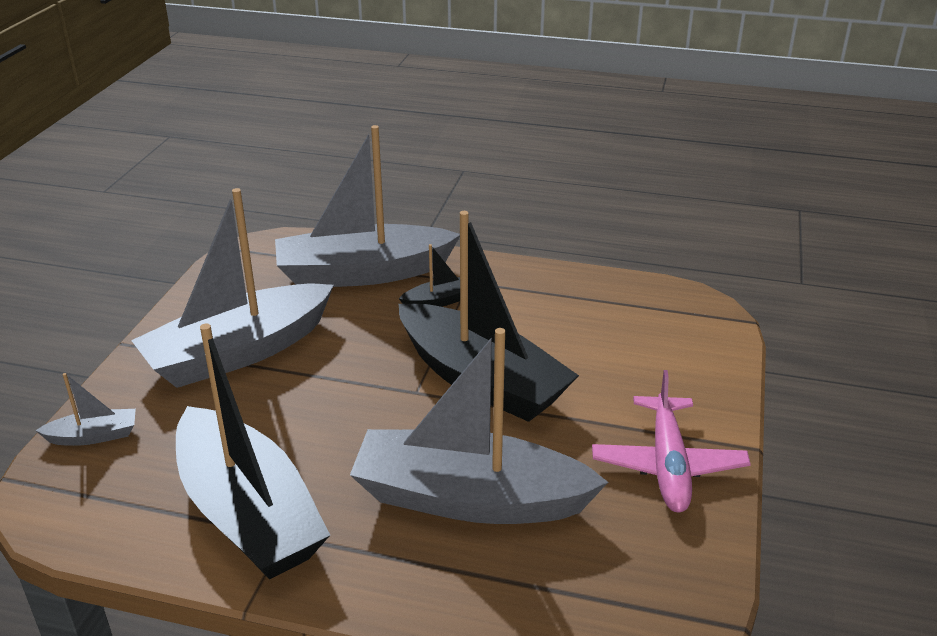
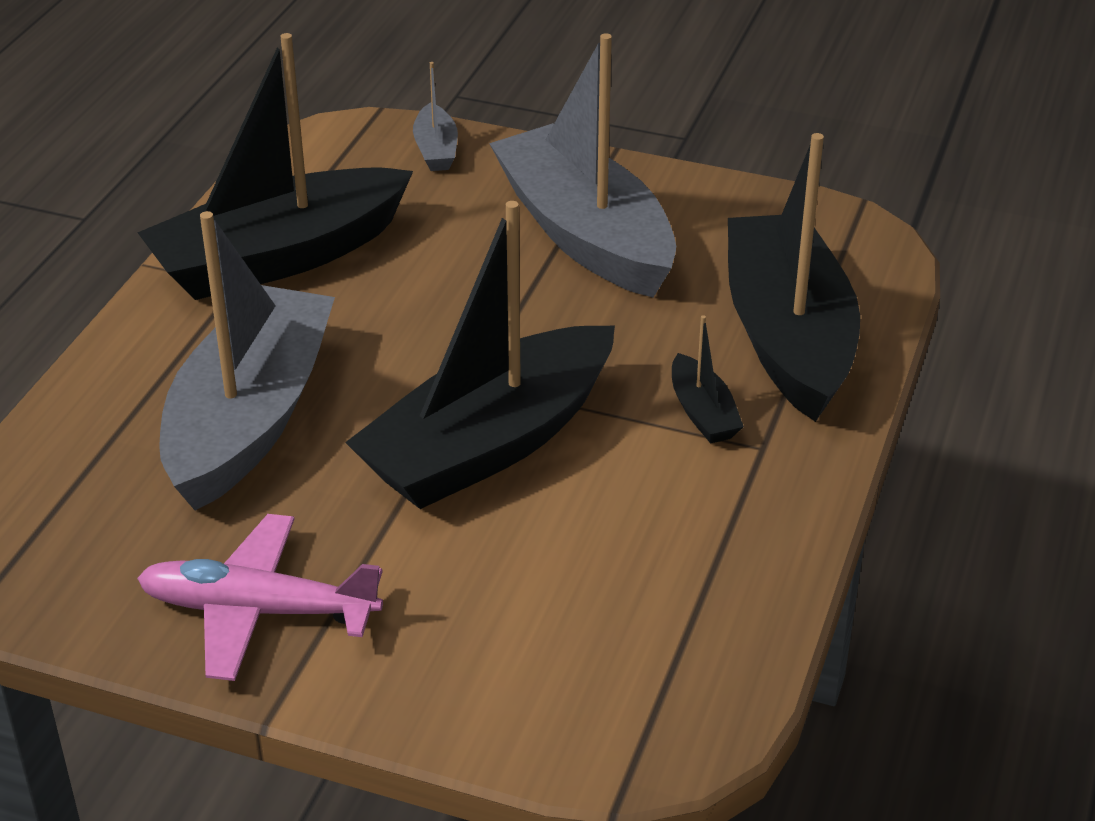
camera: 95 degrees right, 5 degrees up
grey boat [275,125,460,287] -> black boat [728,133,860,422]

